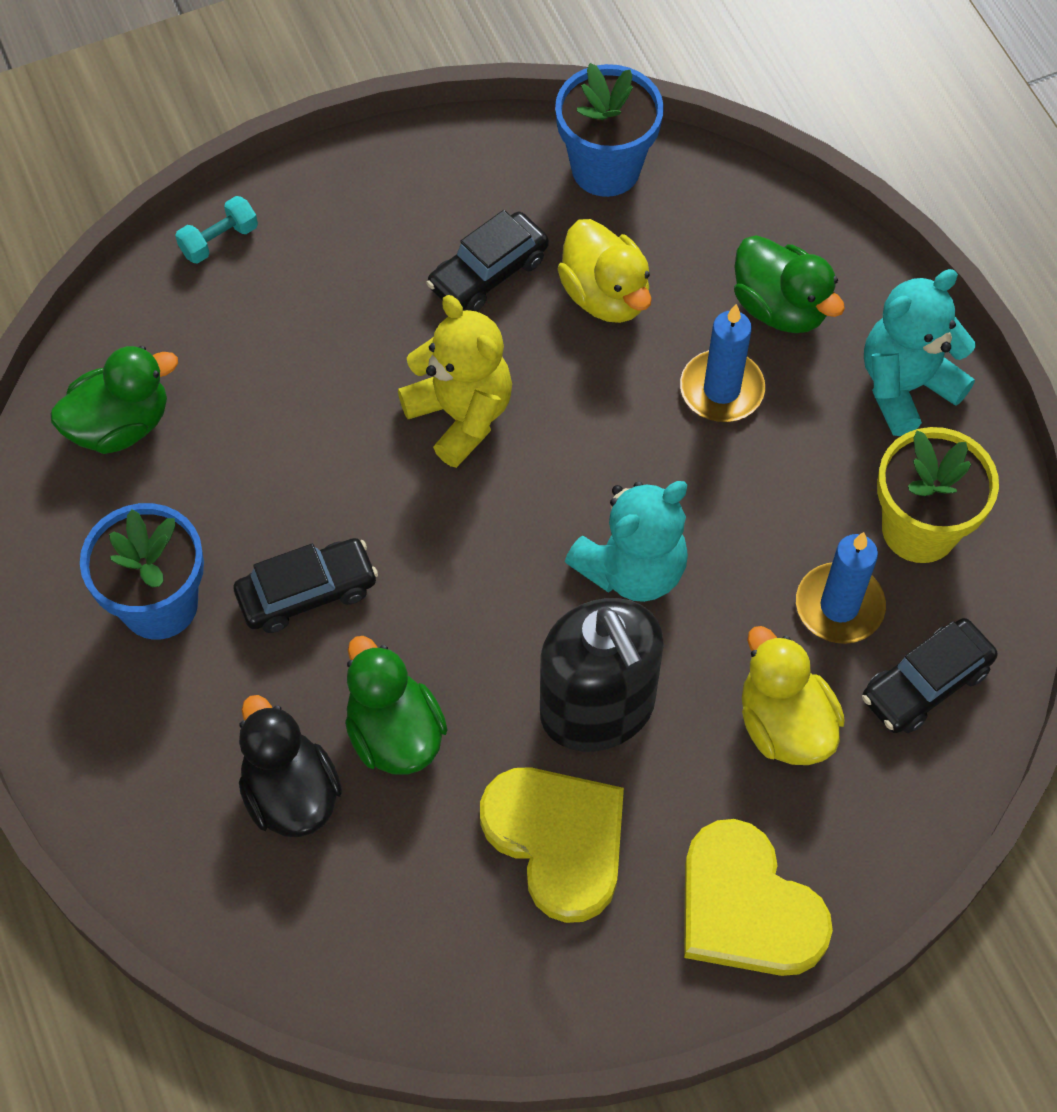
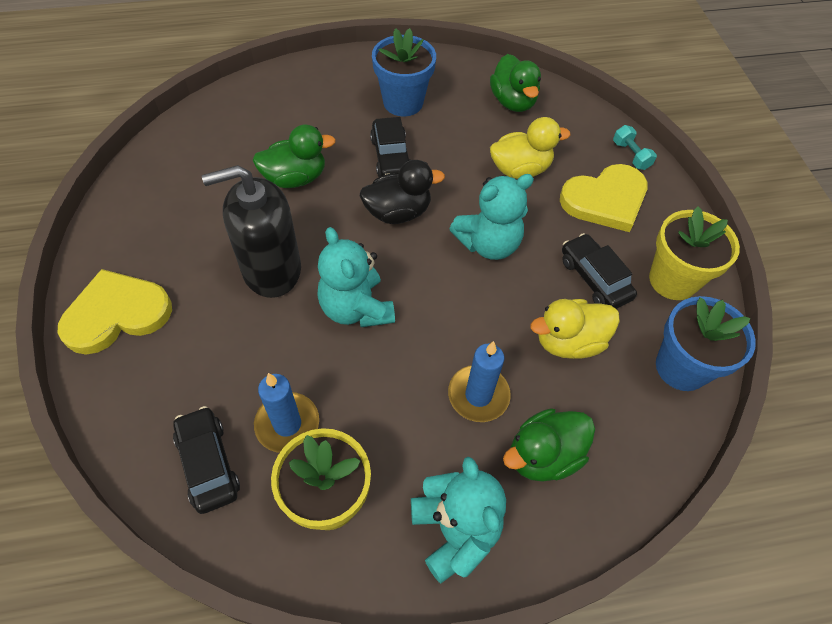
camera: 100 degrees right, 5 degrees down
black duck [239,695,342,837] -> black duck moved to [360,160,445,224]
yellow teddy bear [398,295,512,468] -> turquoise teddy bear [449,174,534,260]
yellow heart [480,767,624,923] -> yellow heart moved to [560,164,648,232]
yellow duck [742,626,845,765] -> yellow duck moved to [490,117,571,179]
none -> yellow flower pot [649,206,740,300]

